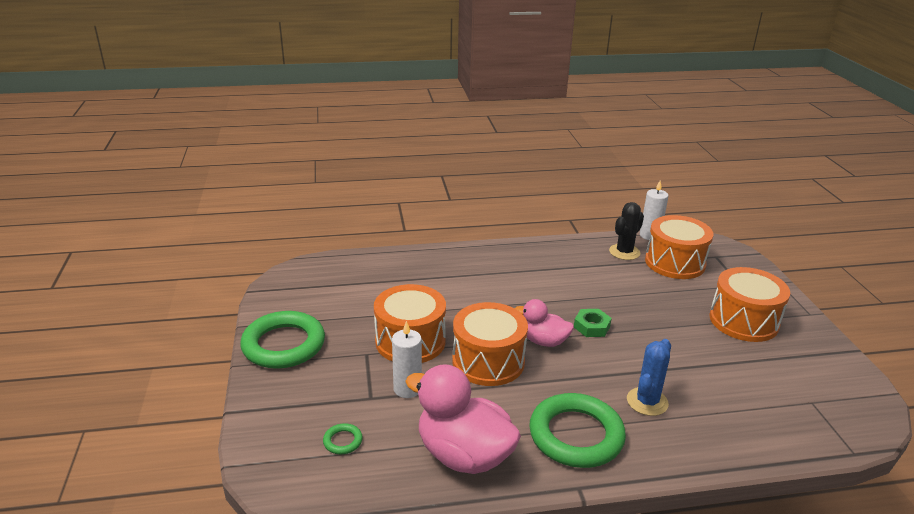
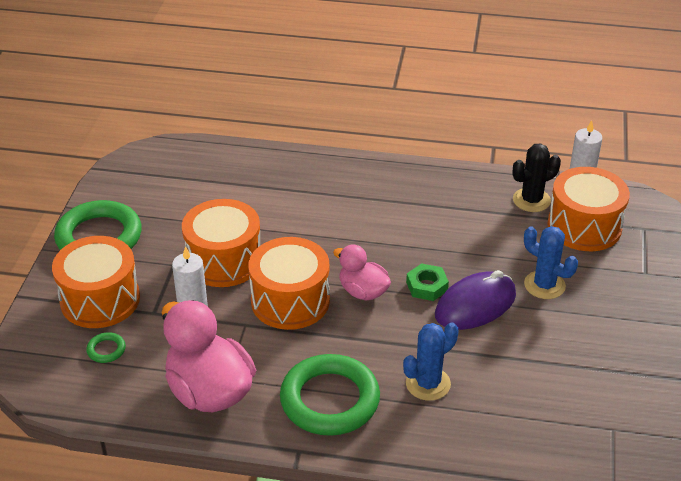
camera: 20 degrees right, 10 degrees up
orange drum [709,267,790,342] -> orange drum moved to [52,236,140,328]
none -> purple mouse [435,270,516,330]
none -> blue cactus [524,226,578,299]

